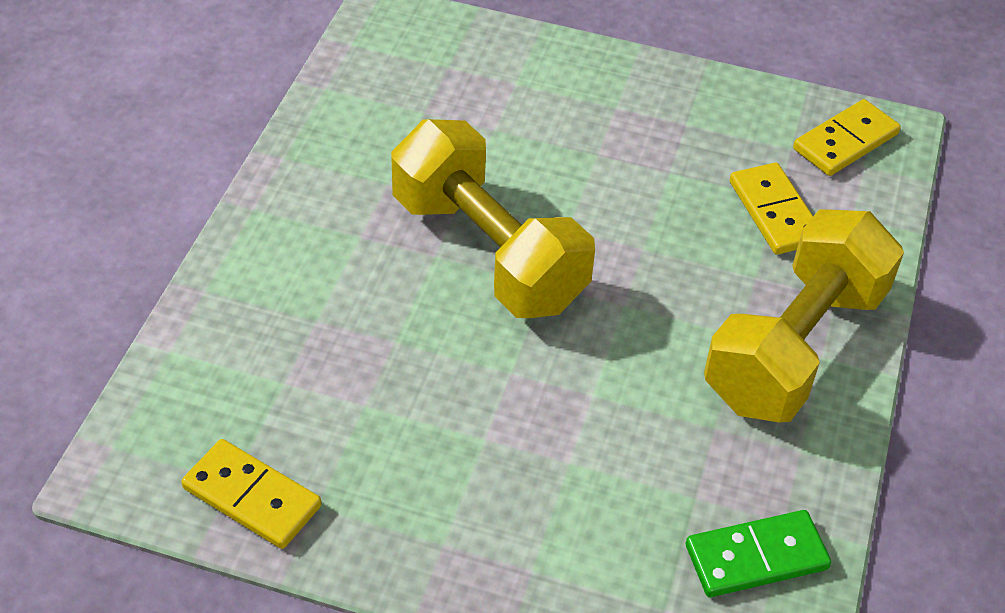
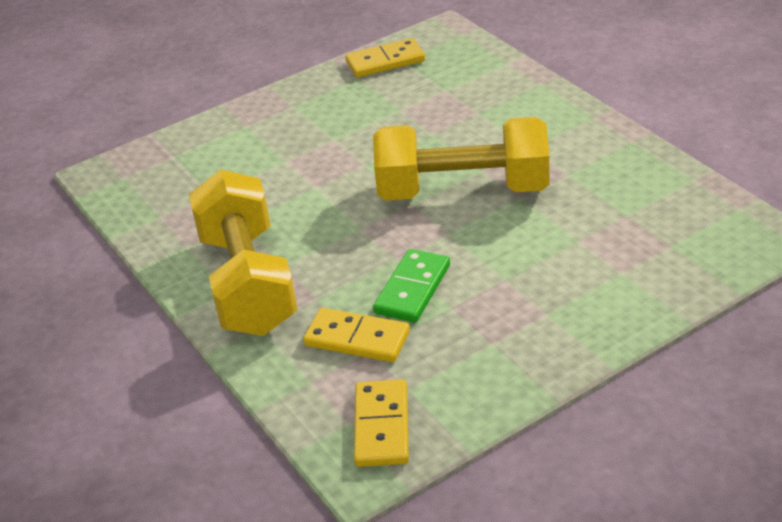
camera: 135 degrees right, 10 degrees down
green domino [686,510,831,597] -> green domino moved to [373,249,450,323]

